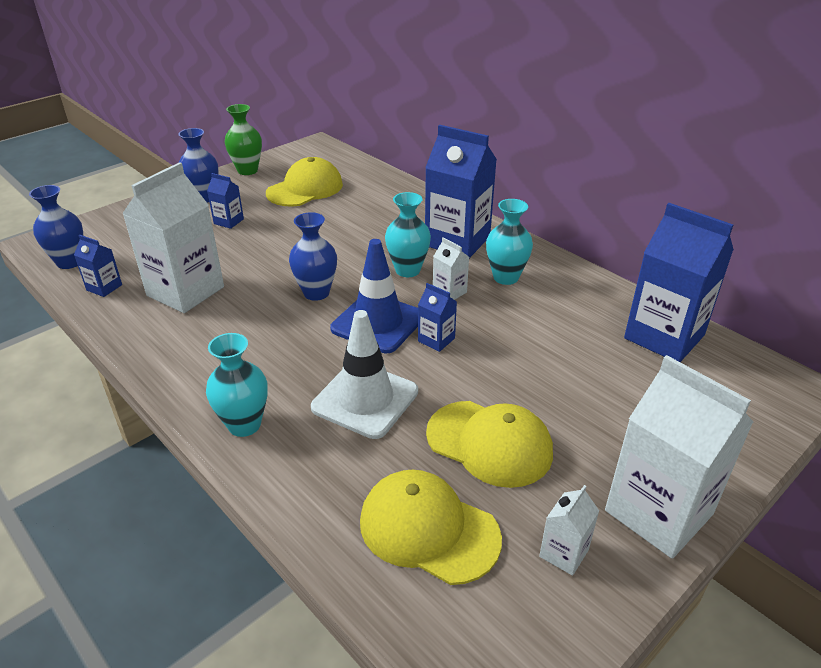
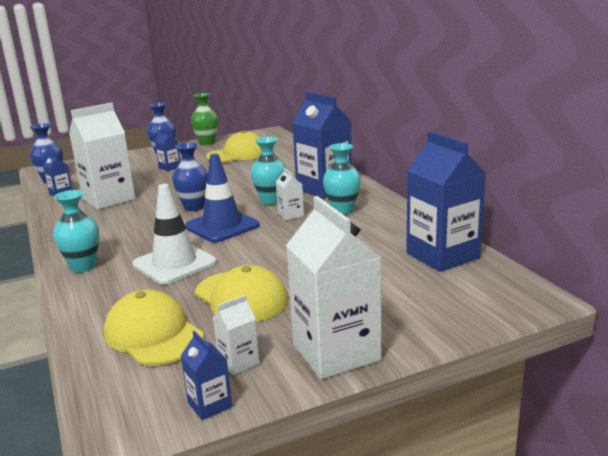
camera: 20 degrees right, 15 degrees down
blue carton [418,283,457,352] -> blue carton moved to [181,330,232,420]

